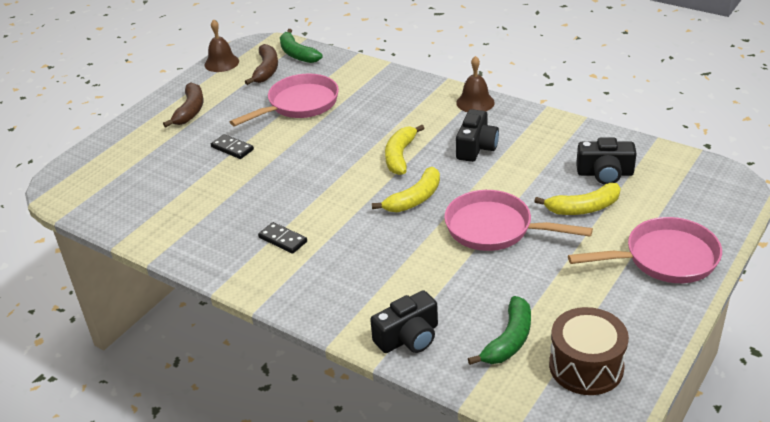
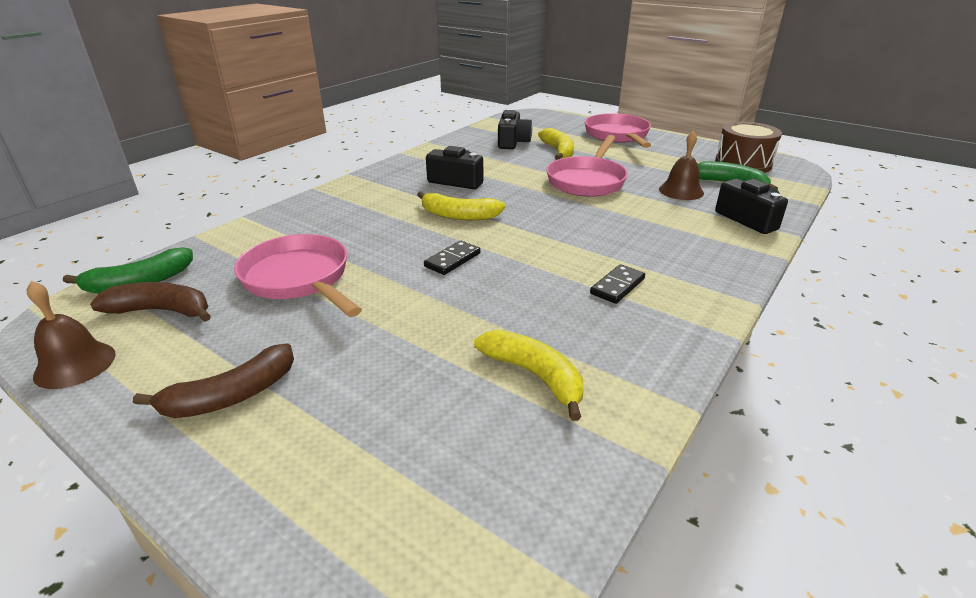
camera: 90 degrees left, 5 degrees down
brown banana [163,82,203,128] -> brown banana turned 135 degrees clockwise [133,343,294,418]
black domino [211,134,254,159] -> black domino moved to [424,240,480,275]
yellow banana [372,167,440,212] -> yellow banana moved to [474,330,584,421]
brown bell [456,56,495,112] -> brown bell moved to [659,131,704,200]

